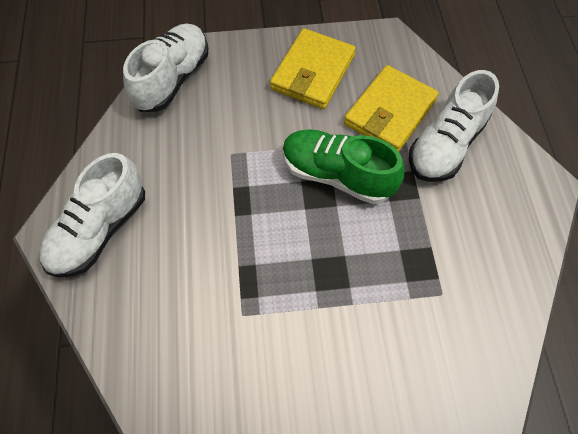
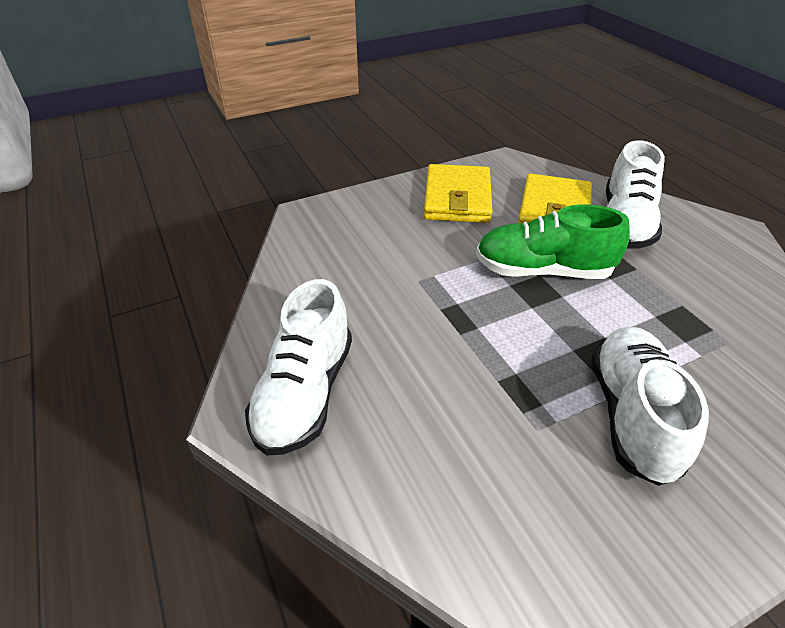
camera: 20 degrees left, 20 degrees down
white shoe [123,23,208,112] -> white shoe moved to [591,327,709,486]

